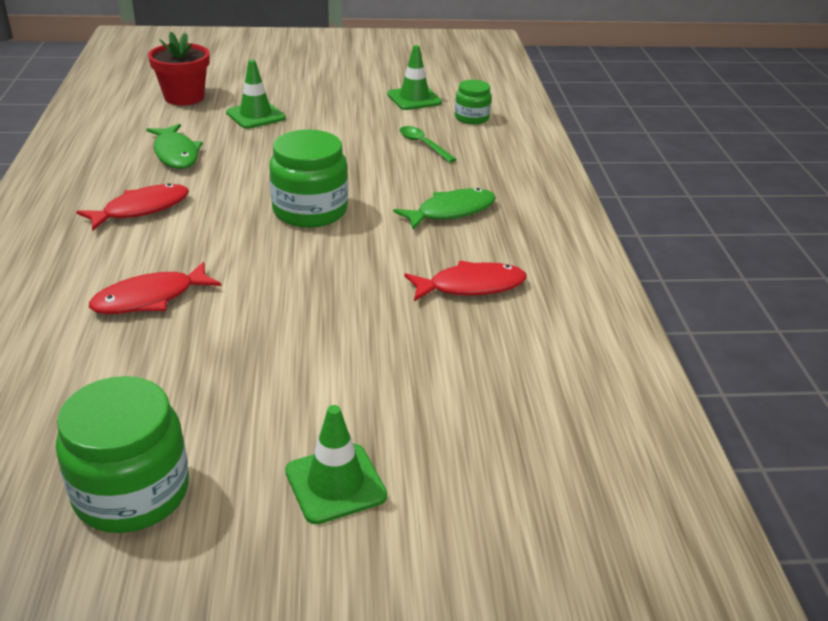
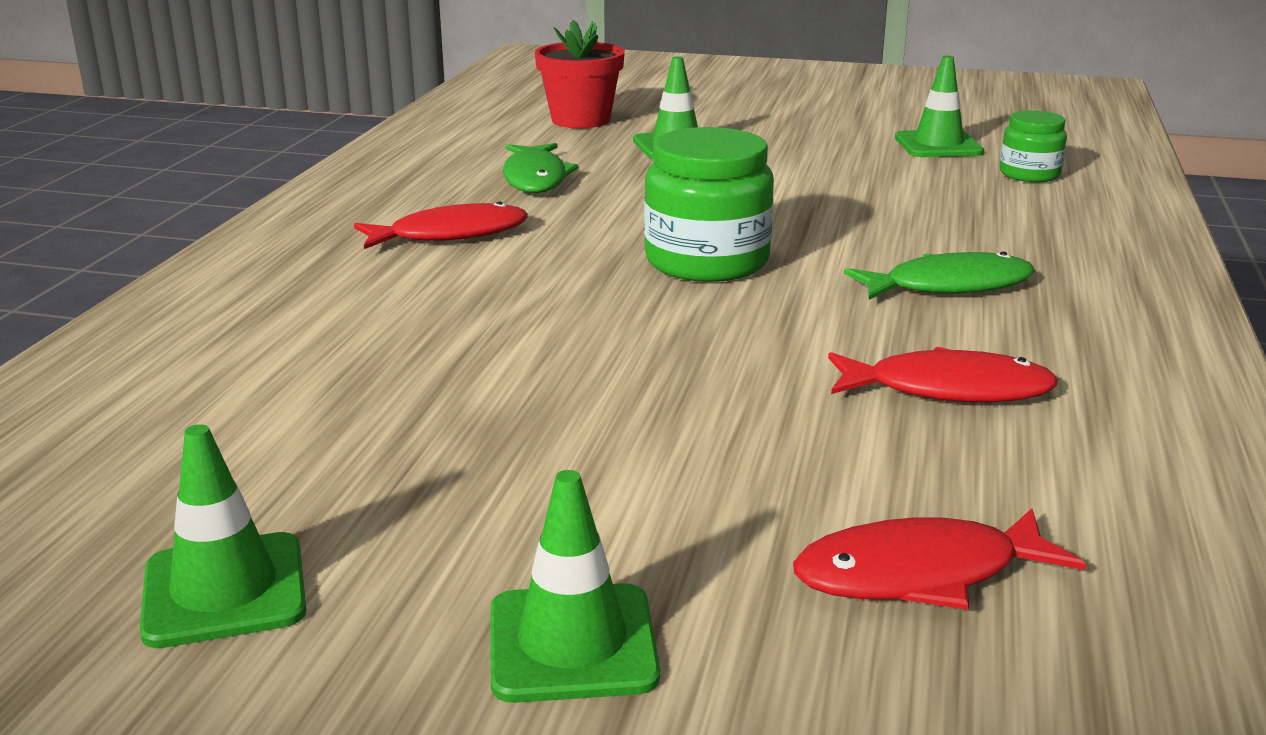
camera: 20 degrees right, 10 degrees down
green jar [56,376,189,533] -> green traffic cone [140,424,306,648]
red fish [89,262,221,314] -> red fish moved to [793,508,1086,610]
green spoon [400,126,457,163] -> none

